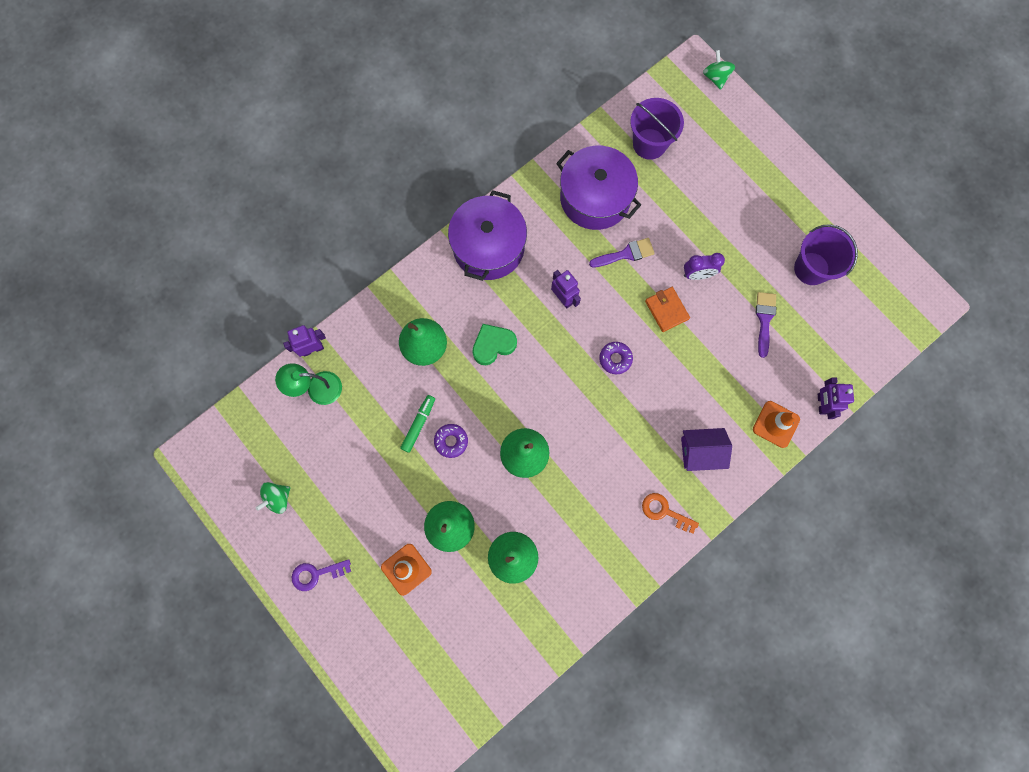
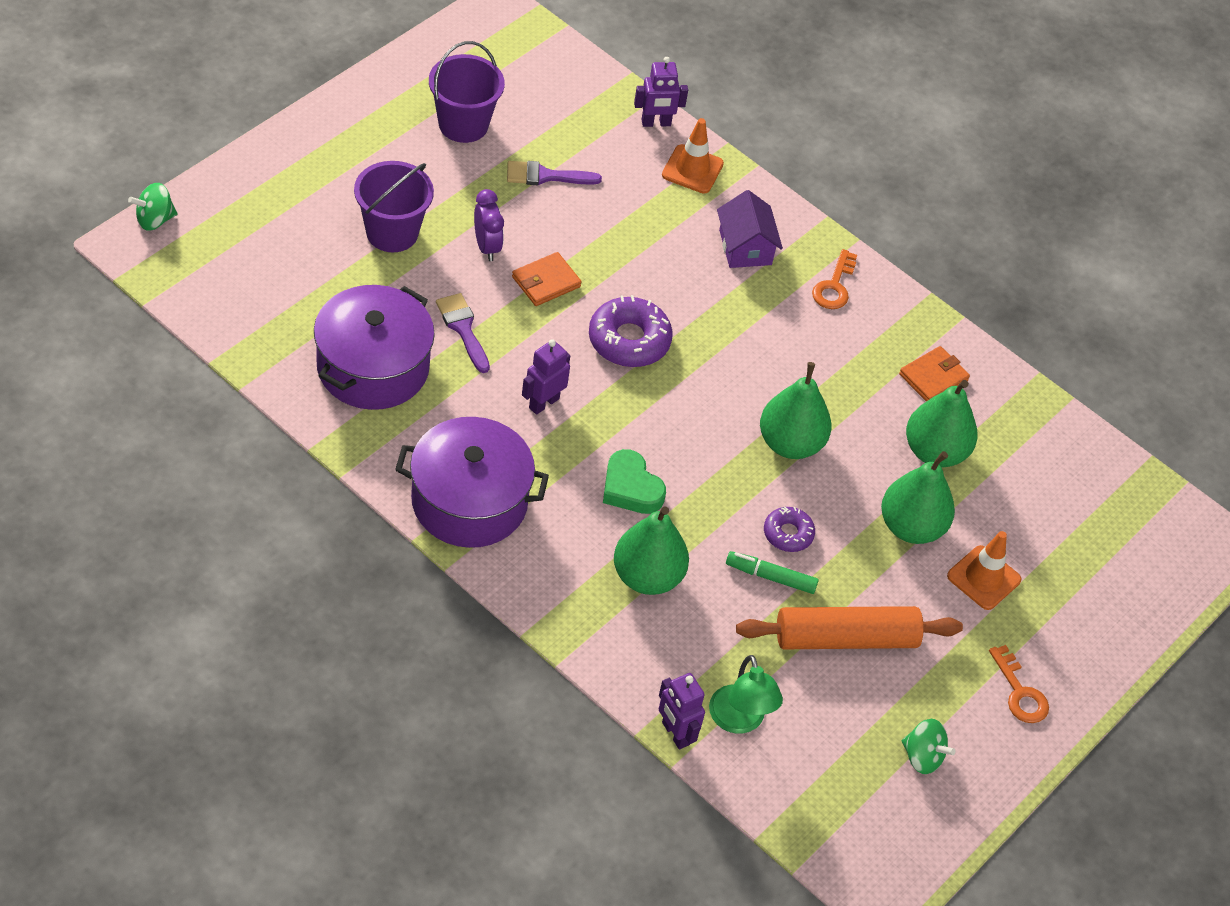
camera: 105 degrees left, 25 degrees down
purple key [292,559,351,591] -> orange key [989,645,1049,723]
purple donut [599,342,633,374] -> purple donut [589,295,673,367], size x1.71
purple bucket [630,98,684,160] -> purple bucket moved to [354,161,434,252]
none -> orange rolling pin [736,606,963,649]
none -> orange wallet [899,346,970,401]

